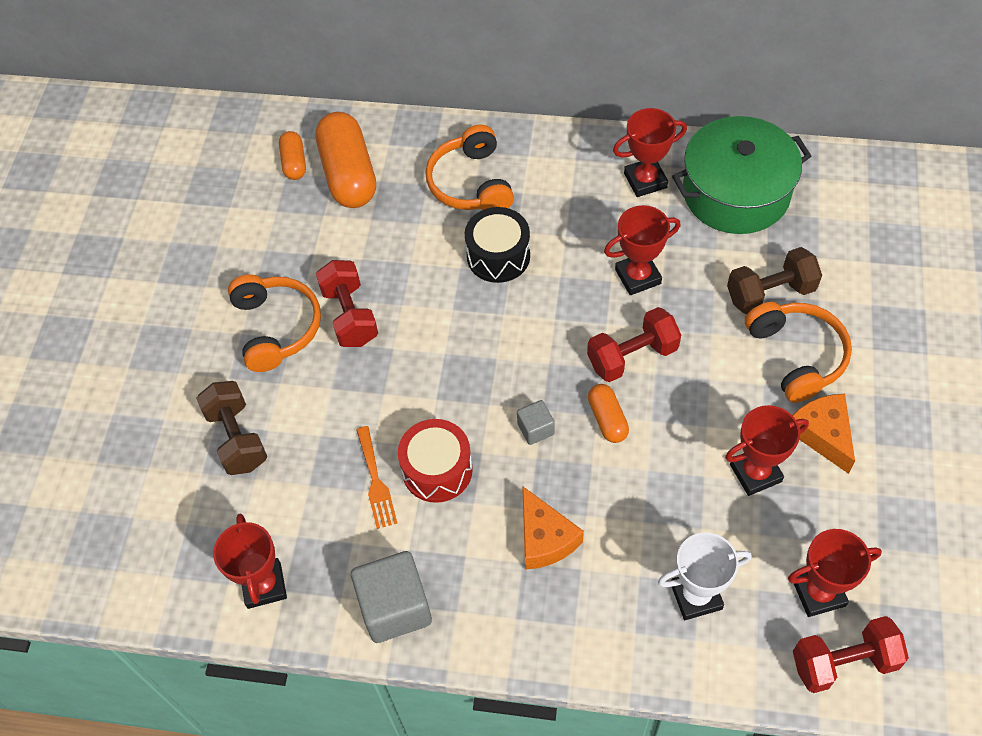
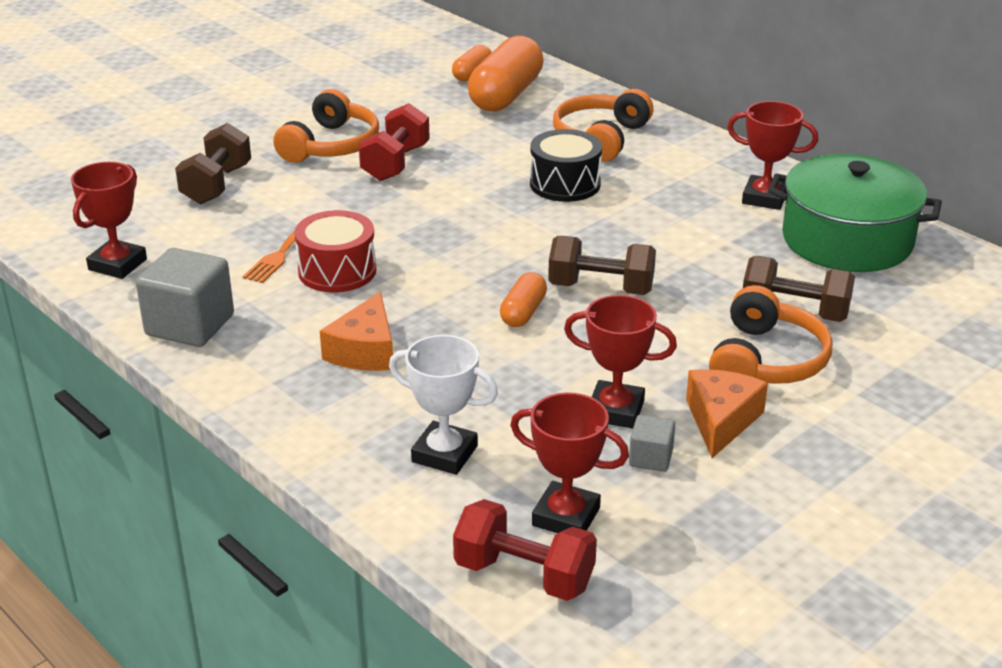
camera: 35 degrees right, 25 degrees down
grey cube [517,400,555,445] -> grey cube moved to [629,415,675,472]
red dumbbell [587,307,681,382] -> brown dumbbell [548,236,656,295]
red trophy [604,205,681,295] -> none

